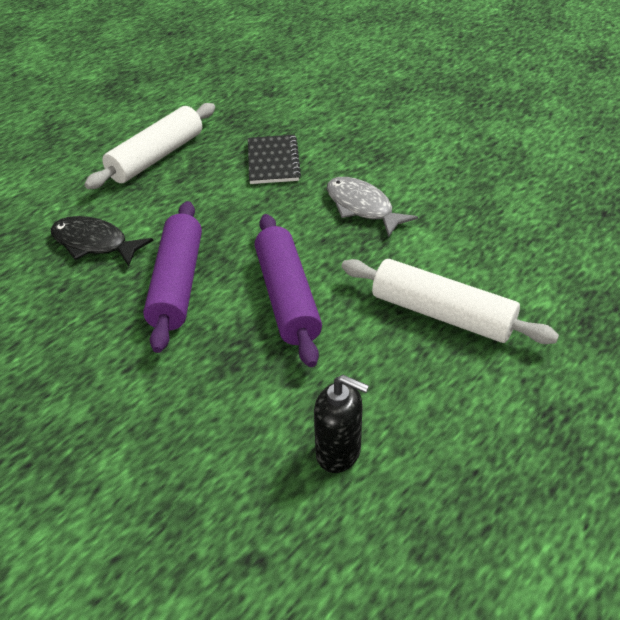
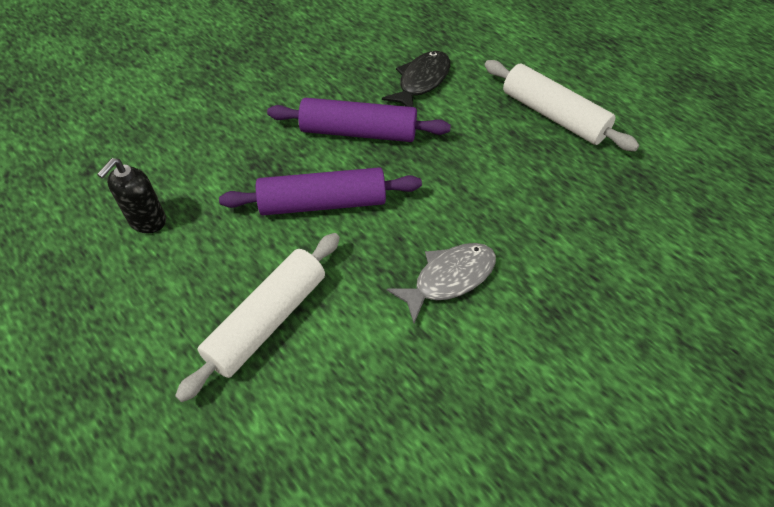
camera: 95 degrees right, 10 degrees up
black notebook [248,135,301,184] -> none

